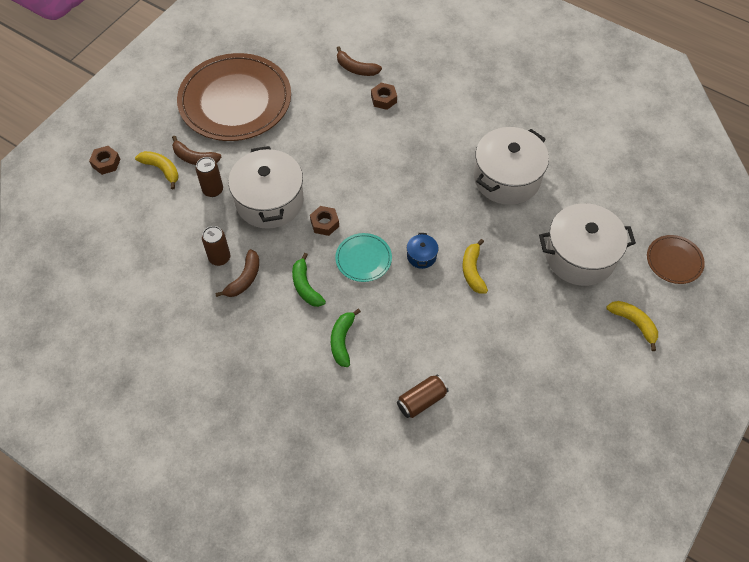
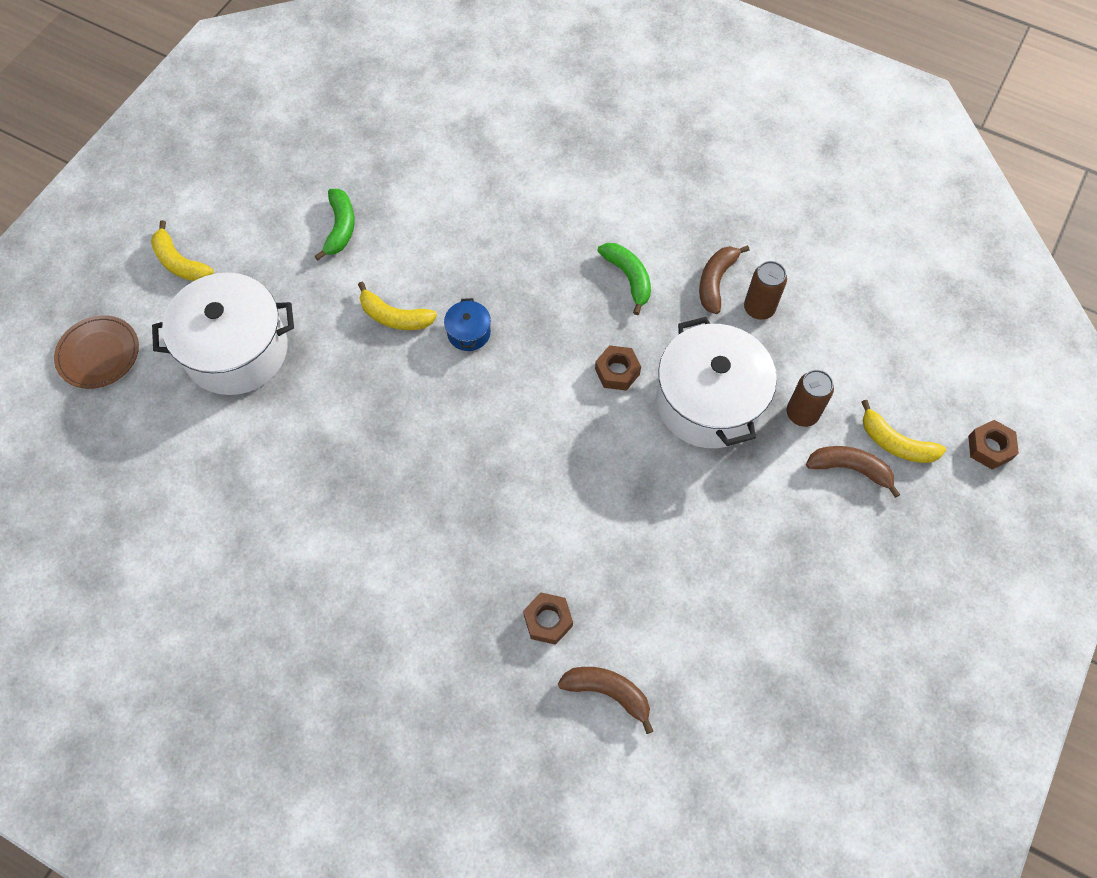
camera: 175 degrees right, 5 degrees up
brown plate [177,53,291,141] -> none
green banana [331,309,361,367] -> green banana moved to [315,189,355,260]
turquoise plate [335,233,392,282] -> none
brown can [397,374,449,418] -> none
yellow banana [462,239,488,294] -> yellow banana turned 120 degrees clockwise [358,282,437,330]
white pot [474,127,549,205] -> none

